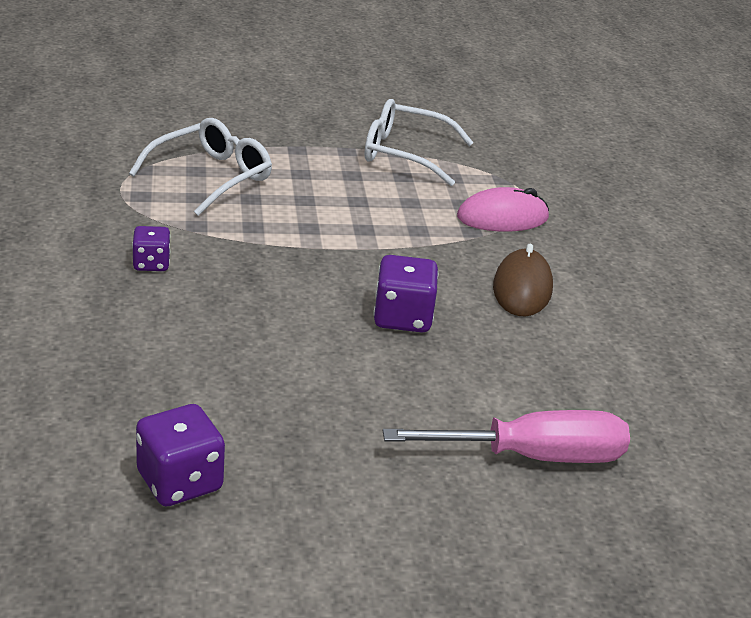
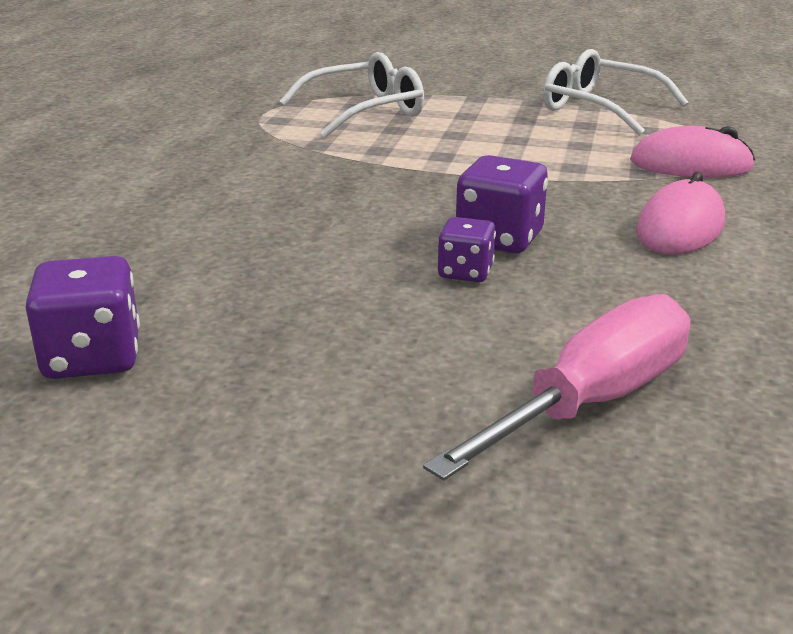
camera: 25 degrees right, 5 degrees down
purple dice [132,226,171,271] -> purple dice moved to [438,217,496,282]
pink screwdriver [383,410,630,463] -> pink screwdriver turned 60 degrees counterclockwise [423,294,690,481]
brown mouse [493,244,553,316] -> pink mouse [636,172,725,254]

